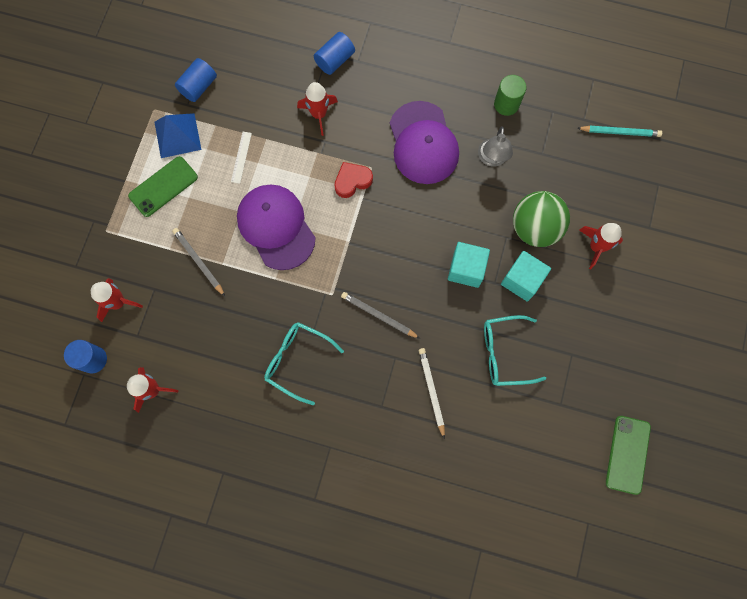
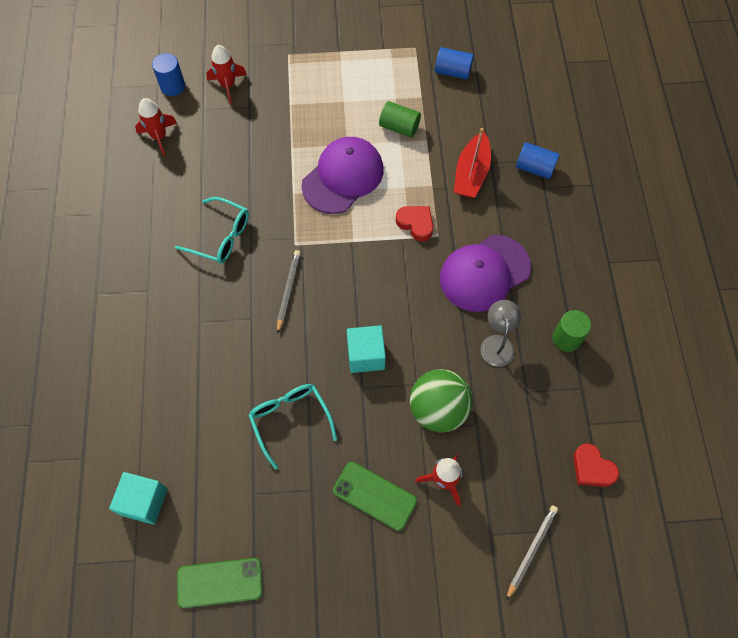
camera: 70 degrees right, 10 degrees down
green phone [128,156,198,217] -> green phone moved to [333,462,417,531]
blue pyramid [155,113,201,158] -> none
grey pencil [172,228,225,296] -> grey pencil moved to [506,505,558,601]
white ruler [231,132,252,184] -> green cylinder [379,101,421,137]
turquoise glasses [264,322,344,405] -> turquoise glasses turned 105 degrees clockwise [175,197,249,264]
red rocket [297,82,338,136] -> red boat [454,128,491,198]
white pencil [419,348,445,439] -> none
grey lamp [478,126,513,166] -> grey lamp turned 105 degrees clockwise [480,300,521,367]
turquoise cube [501,251,551,302] -> turquoise cube moved to [109,472,167,525]
turquoise pencil [577,126,662,137] -> red heart [573,443,619,487]

